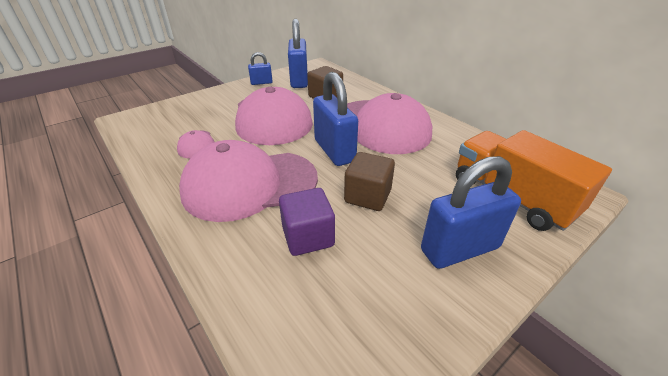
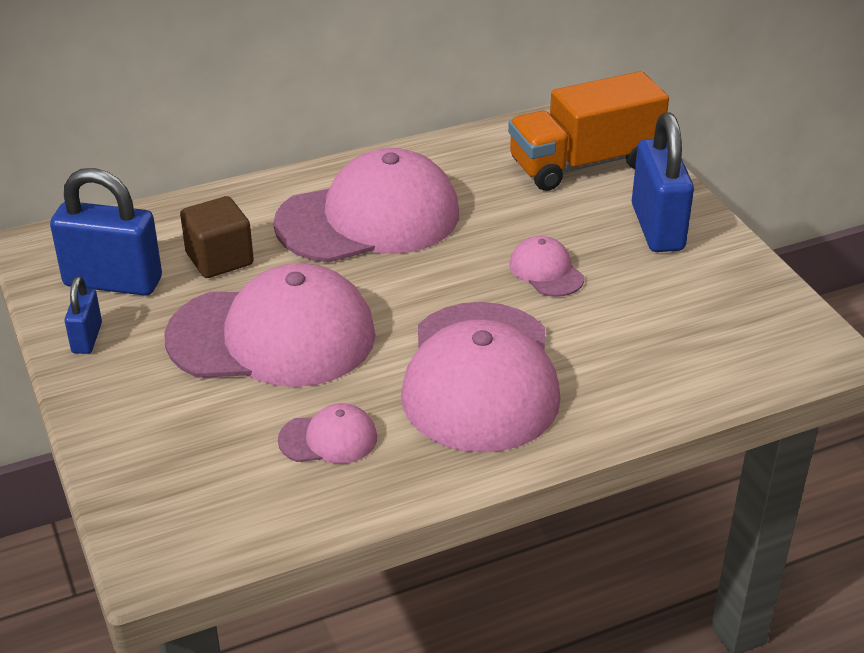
camera: 75 degrees left, 0 degrees up
purple cube [279,188,335,256] -> none
blue padlock [313,72,358,166] -> none
brown cube [344,152,395,211] -> pink cap [509,236,584,297]

